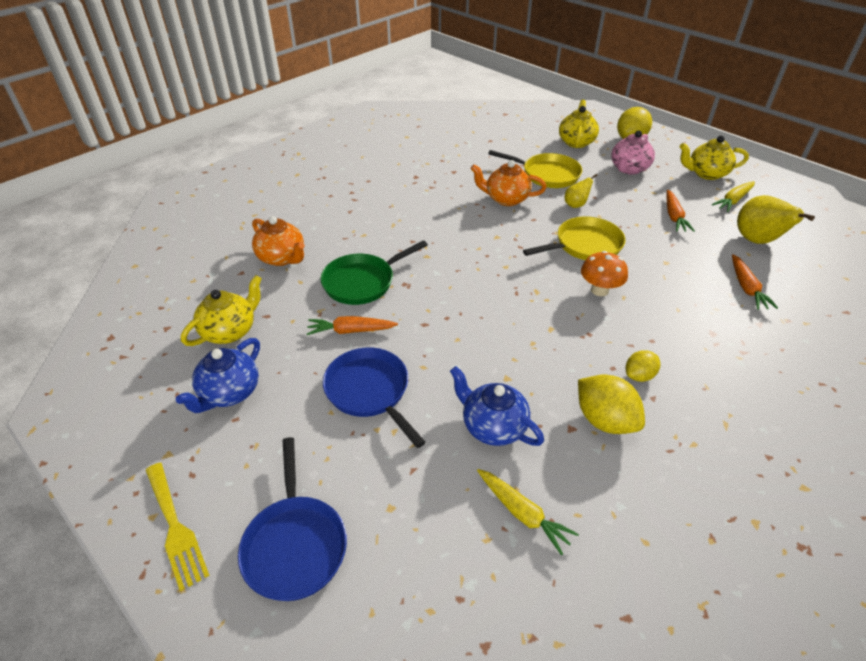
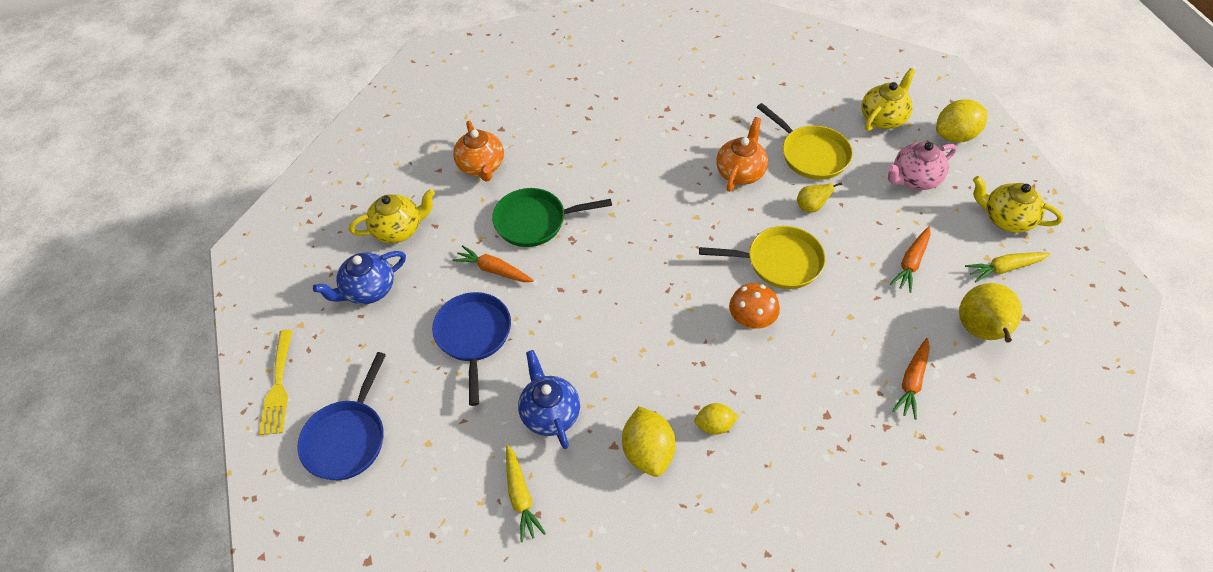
camera: 30 degrees right, 10 degrees up
orange teapot [471,160,546,206] -> orange teapot turned 75 degrees clockwise [716,117,768,192]

